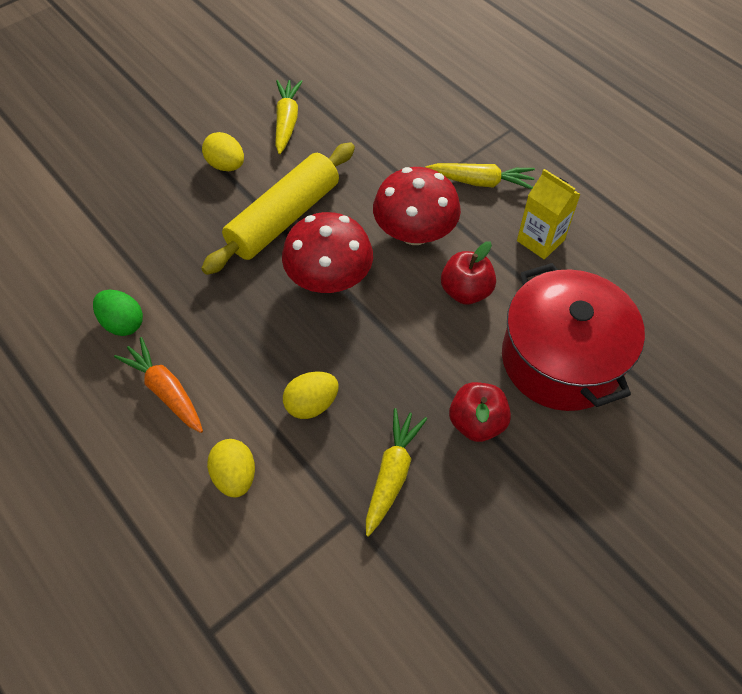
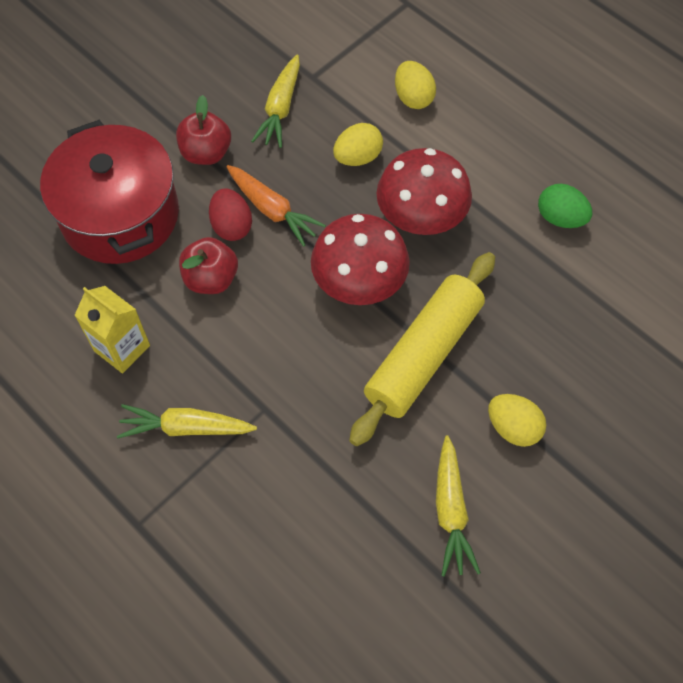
camera: 175 degrees right, 5 degrees up
orange carrot [114,337,203,433] -> orange carrot moved to [226,165,326,247]
red mushroom [373,167,461,245] -> red mushroom moved to [376,148,472,235]
none -> red egg [209,188,252,241]

